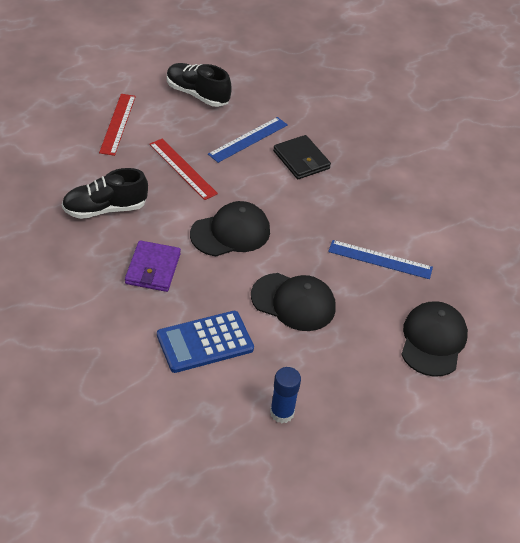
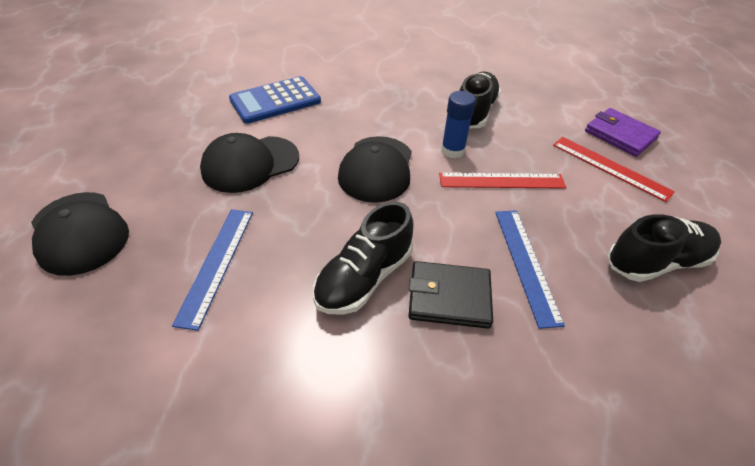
camera: 130 degrees right, 0 degrees up
purple wallet [125,240,181,292] -> purple wallet moved to [585,108,661,157]
blue calculator [157,311,254,373] -> blue calculator turned 135 degrees counterclockwise [229,76,321,124]
blue glue stick [270,367,301,423] -> blue glue stick moved to [441,91,476,158]
blue ruler [328,240,433,279] -> blue ruler turned 45 degrees counterclockwise [172,209,253,331]
none -> black shoe [313,202,414,315]

